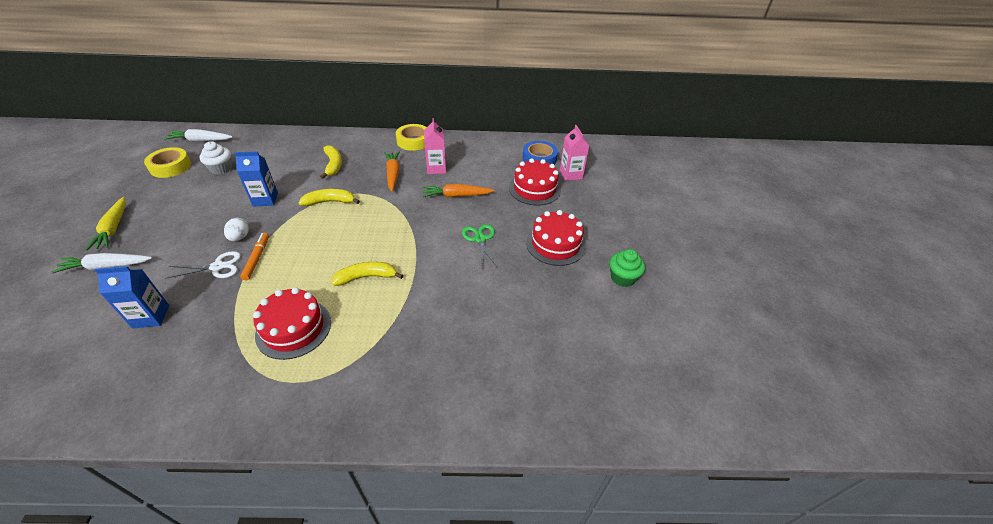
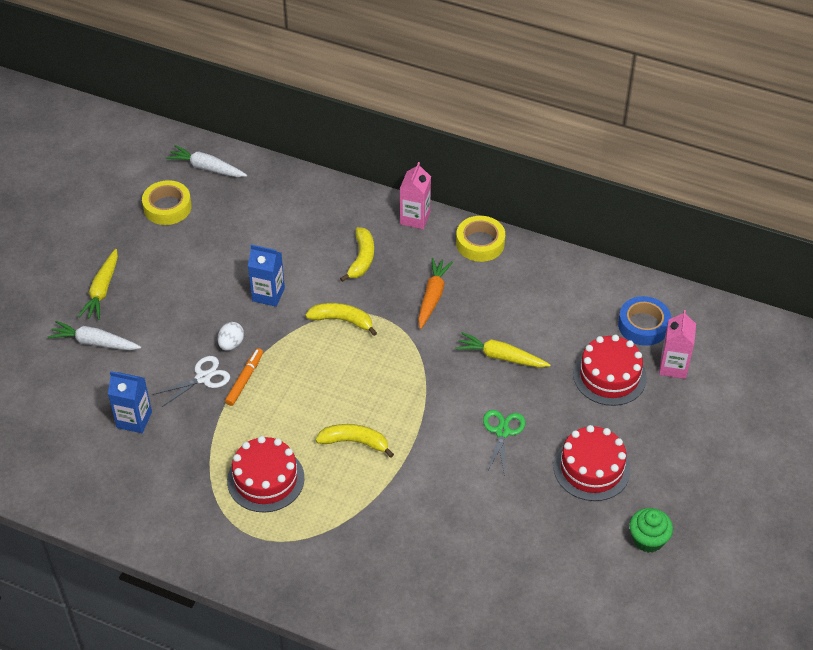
camera: 25 degrees right, 5 degrees up
white scissors [165,251,241,279] -> white scissors turned 45 degrees counterclockwise [153,356,230,407]
white cupcake [200,141,232,175] -> none
orange carrot [423,184,494,197] -> yellow carrot [455,332,551,367]
pink carton [424,118,446,174] -> pink carton moved to [400,162,431,229]

